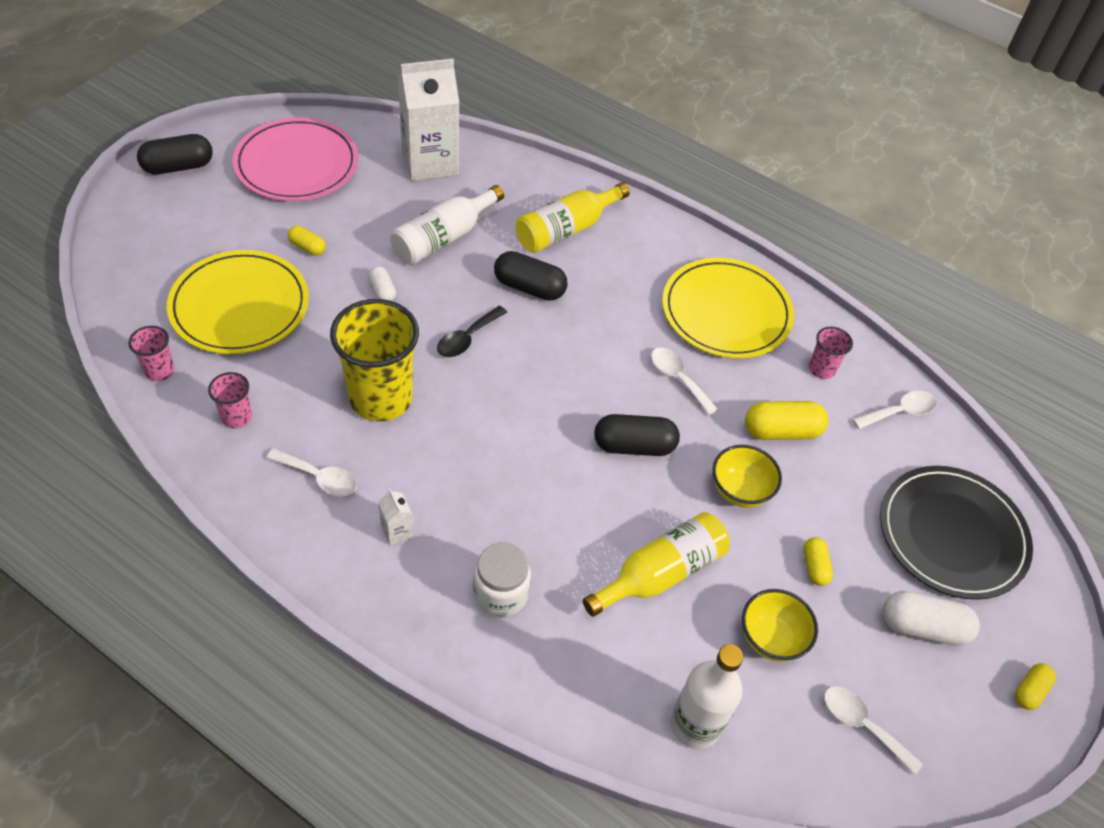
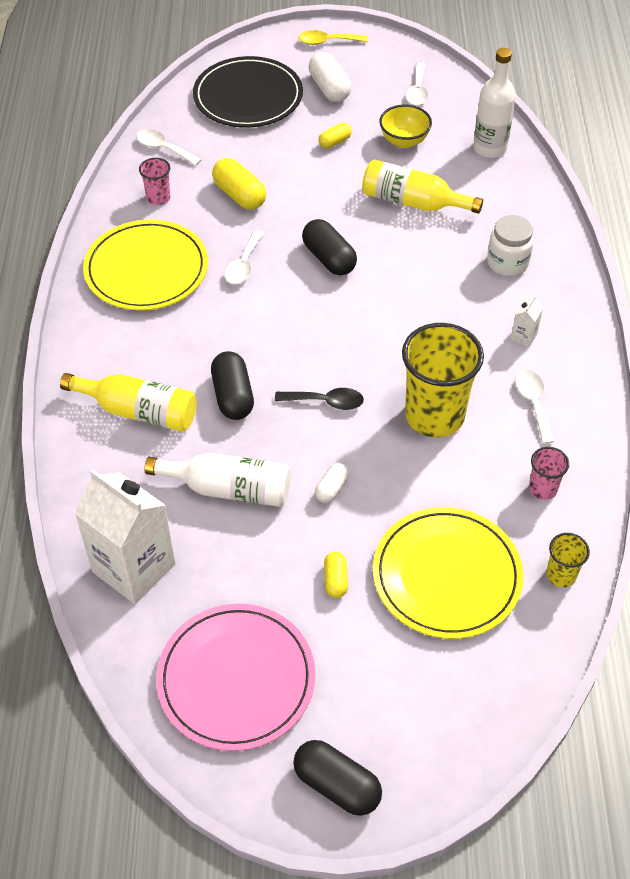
camera: 120 degrees left, 0 degrees up
pink cup [128,326,174,381] -> yellow cup [546,533,590,587]
yellow bowl [713,445,782,508] -> none
yellow capsule [1015,663,1056,710] -> yellow spoon [298,30,368,45]

